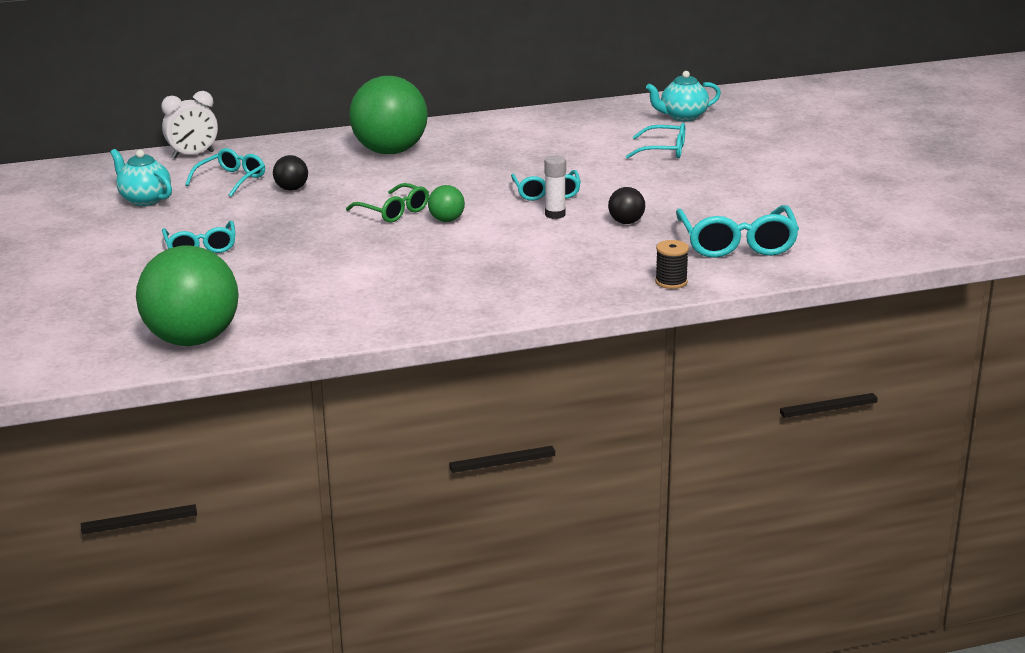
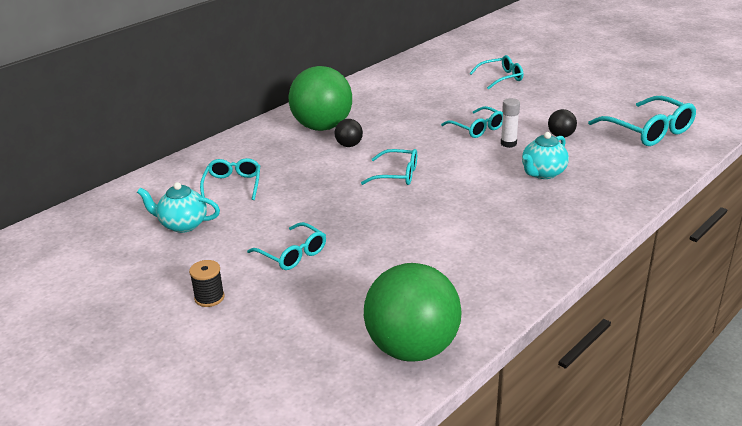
camera: 30 degrees left, 5 degrees up
white clock [161,91,218,159] -> none
black ball [273,155,308,191] -> black ball moved to [334,119,363,147]
green glasses [346,183,429,223] -> turquoise glasses [361,149,417,185]
green ball [428,185,465,222] -> none
turquoise teapot [646,71,721,121] -> turquoise teapot moved to [522,132,569,179]
black spool [655,240,689,289] -> black spool moved to [189,260,225,307]

